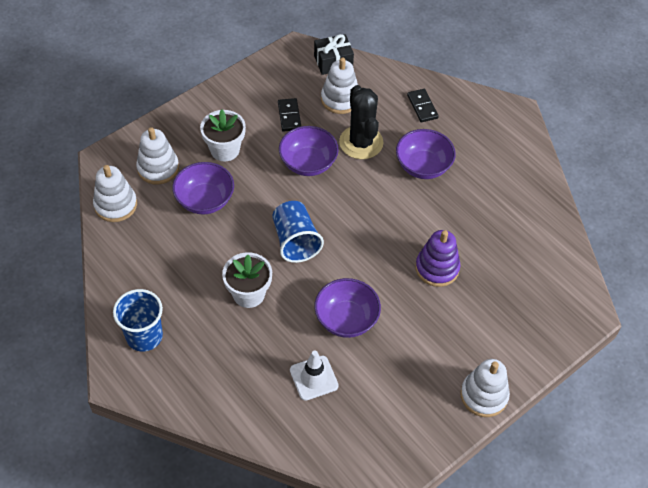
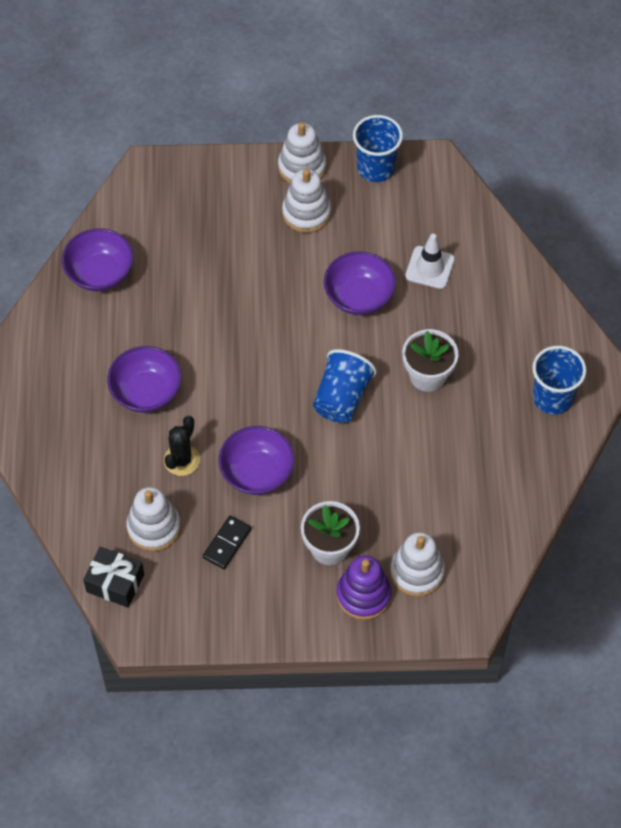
camera: 140 degrees left, 5 degrees up
white stacking toy [93,165,137,222] -> white stacking toy moved to [282,169,331,233]
purple bowl [172,162,234,214] -> purple bowl moved to [62,228,133,291]
black cactus [339,85,384,159] -> black cactus [164,416,200,476], size x0.63
black domino [407,89,439,122] -> none
purple stacking toy [415,230,460,287] -> purple stacking toy moved to [337,555,391,620]
none -> blue cup [353,115,403,182]

